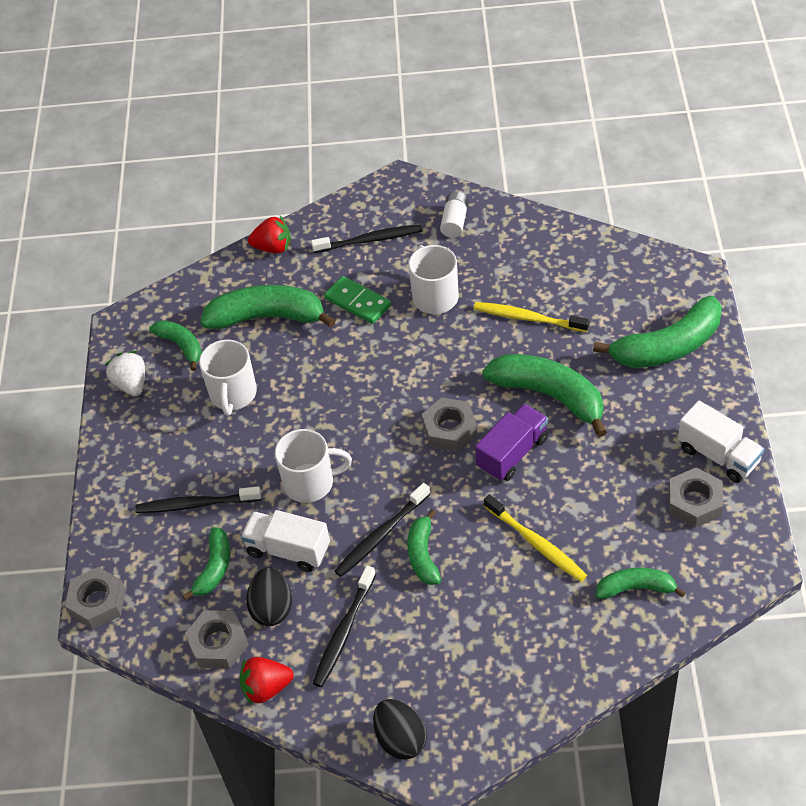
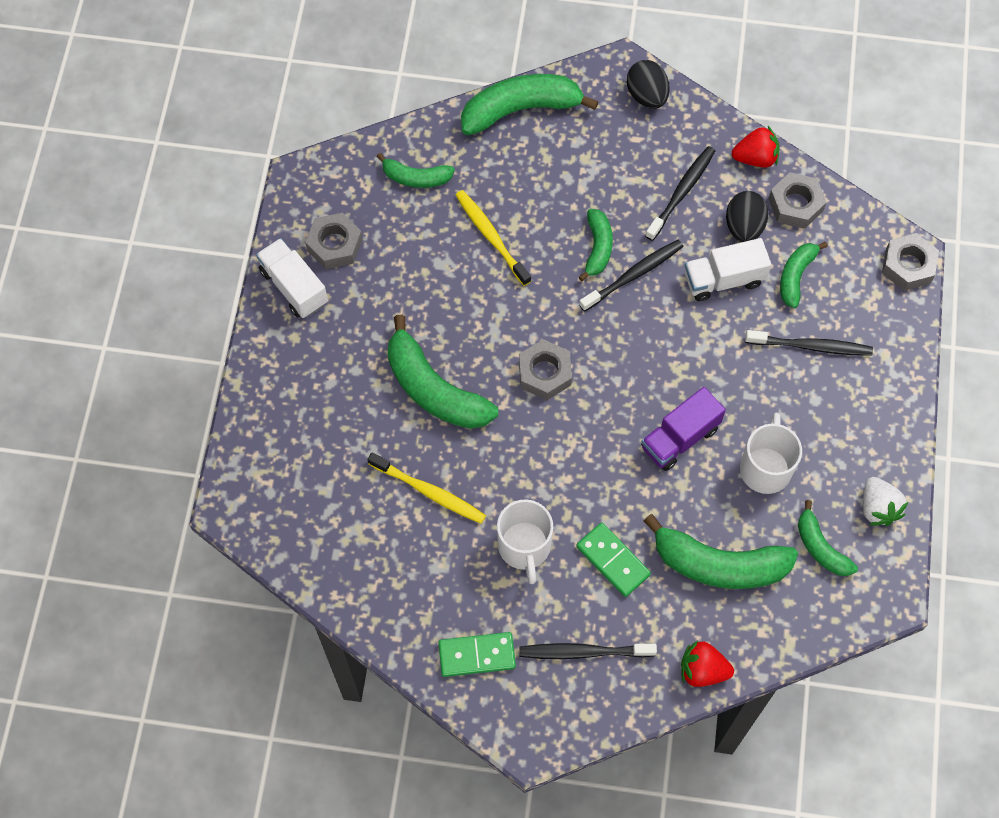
camera: 175 degrees left, 15 degrees up
white truck [241,510,330,572] -> white truck turned 135 degrees clockwise [685,238,771,301]
white mug [275,429,352,503] -> none
white battery [440,192,468,238] -> green domino [438,632,516,677]
purple truck [475,404,548,481] -> purple truck moved to [641,387,726,471]
green banana [593,296,722,368] -> green banana moved to [461,74,599,135]

